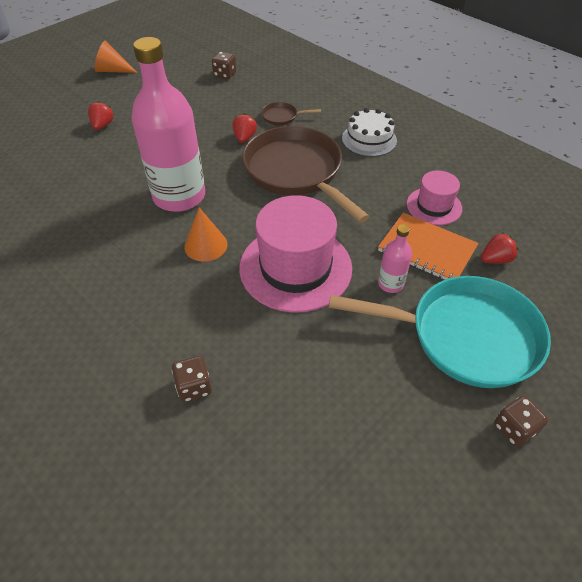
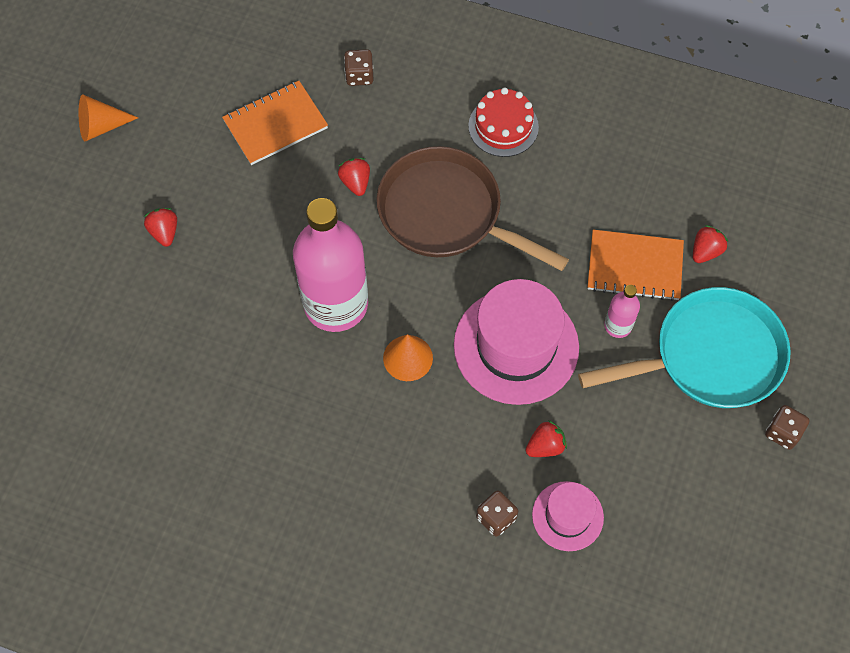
camera: 25 degrees left, 15 degrees up
brown dice [212,52,236,79] -> brown dice moved to [344,49,374,86]
brown pan [261,102,321,126] -> none
white cake [342,108,397,157] -> red cake [468,87,539,157]
pink hat [407,170,462,225] -> pink hat moved to [532,481,604,551]
none -> orange notebook [222,81,328,165]
none -> red strawberry [526,420,567,457]

